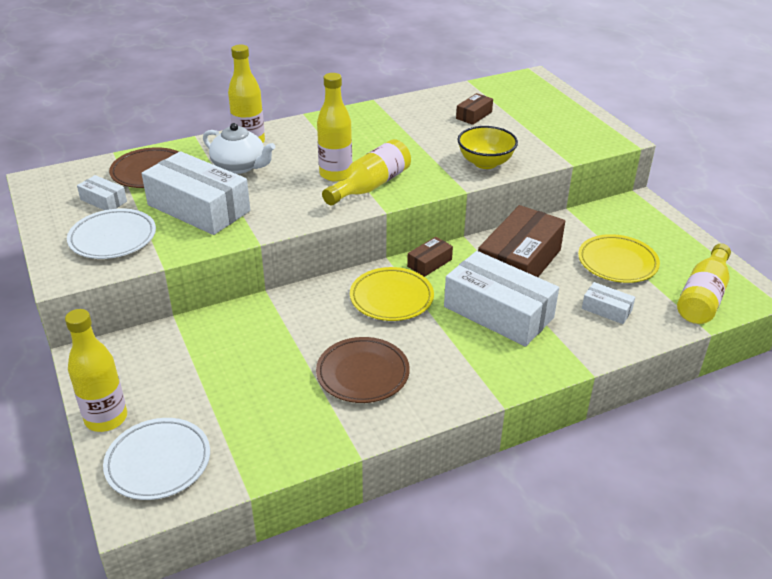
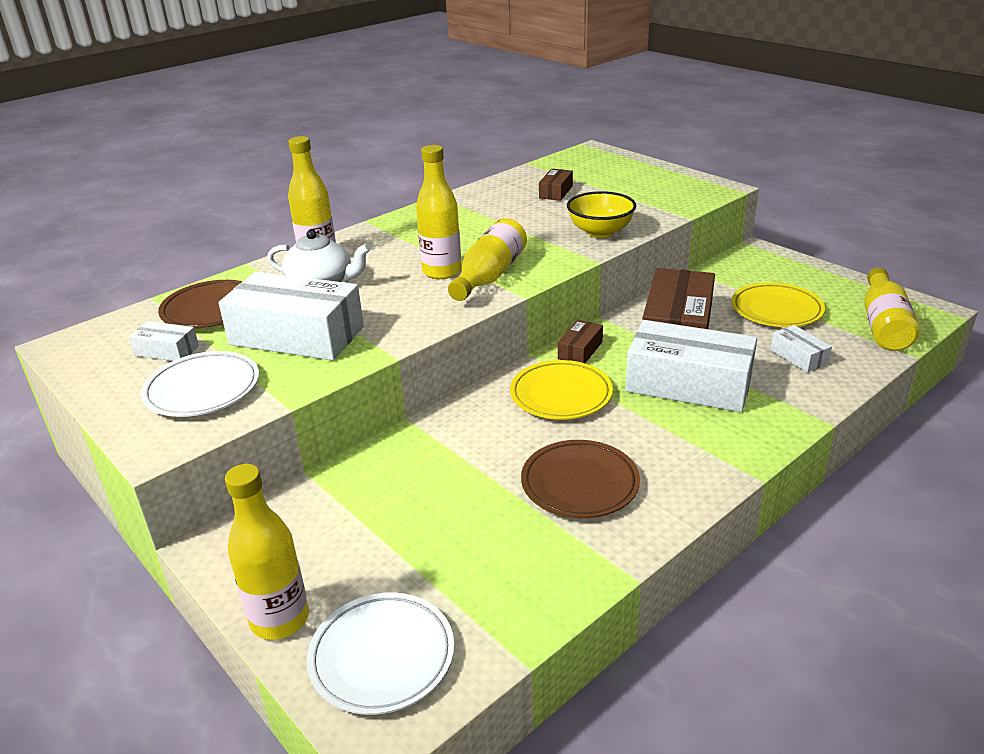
camera: 15 degrees left, 5 degrees down
white box [582,282,635,324] -> white box turned 45 degrees clockwise [770,325,832,372]

